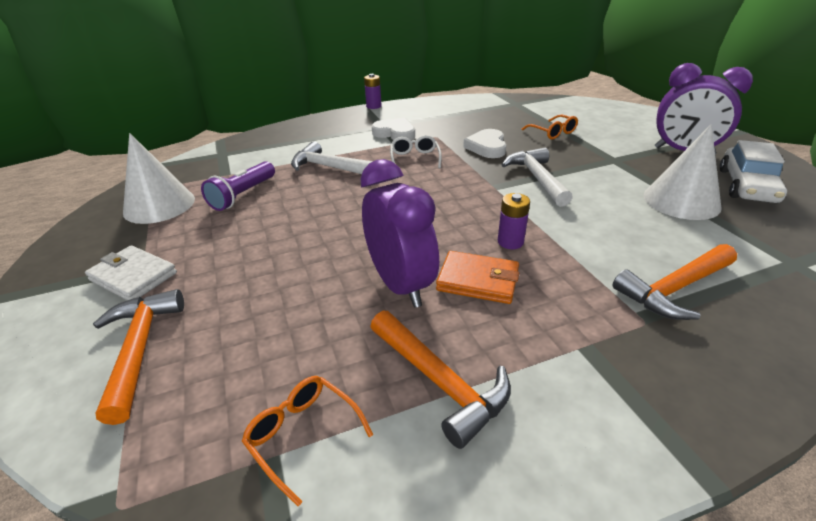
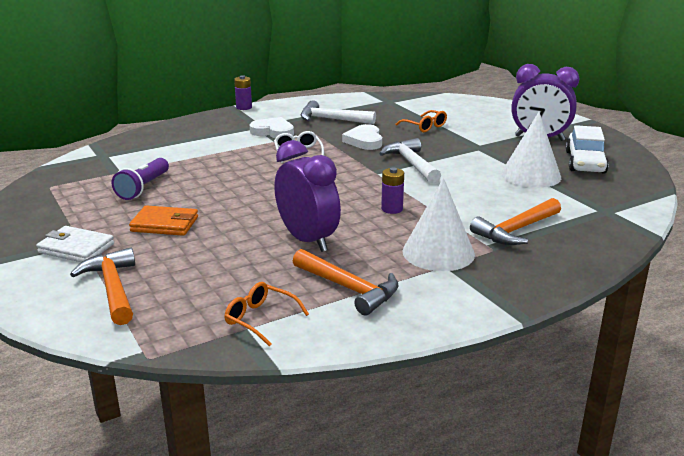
camera: 10 degrees left, 10 degrees down
white cone [123,133,195,224] -> white cone moved to [403,178,475,271]
white hammer [291,141,373,174] -> white hammer moved to [301,100,376,124]
orange wallet [436,251,519,304] -> orange wallet moved to [129,205,198,236]

